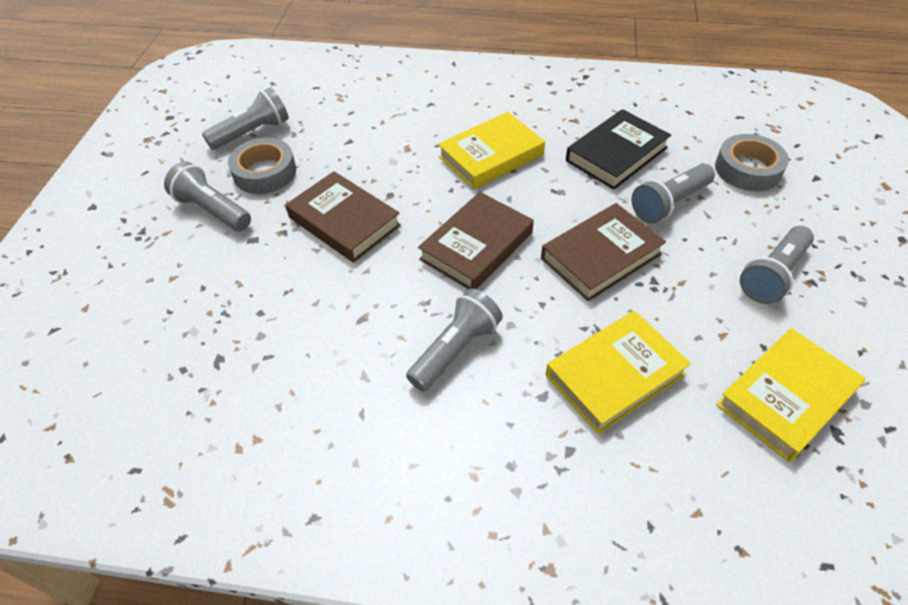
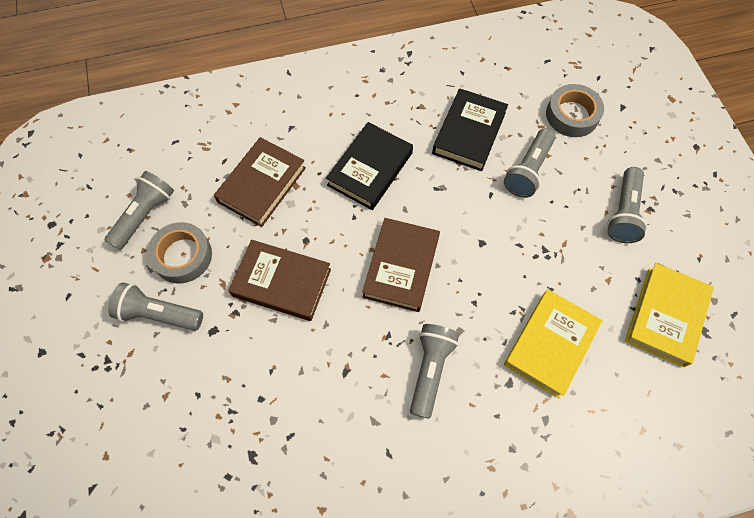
camera: 25 degrees left, 15 degrees up
yellow book [438,112,545,189] -> black book [326,122,413,210]
brown book [541,203,666,301] -> brown book moved to [214,137,306,227]

